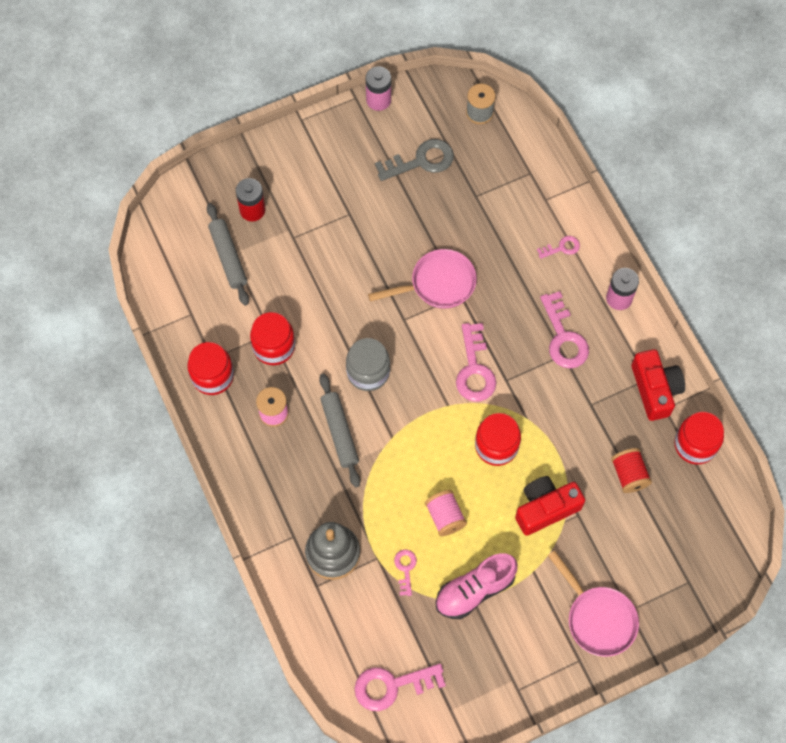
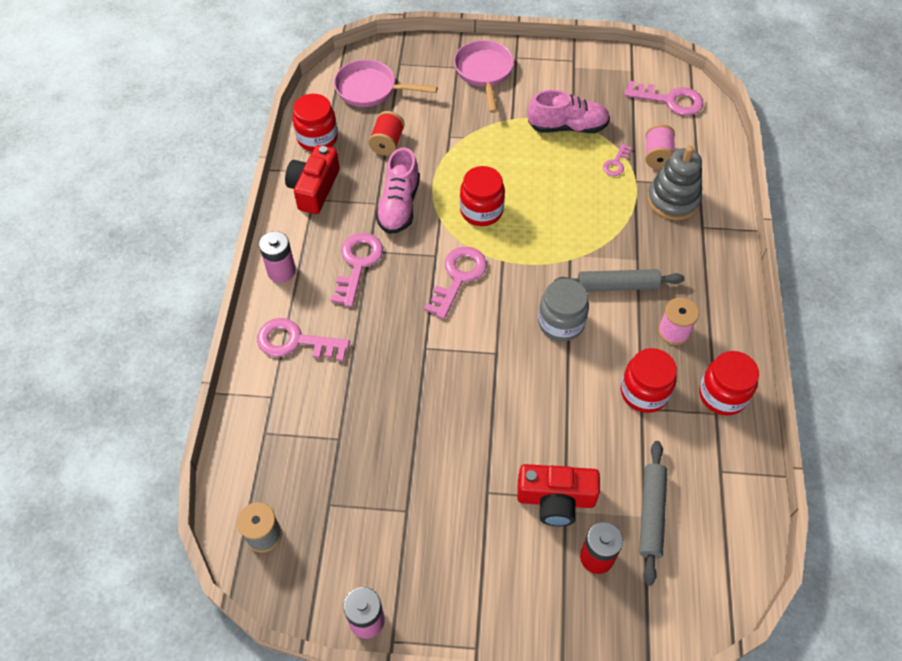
camera: 150 degrees left, 10 degrees down
grey rolling pin [319,373,360,487] -> grey rolling pin turned 75 degrees clockwise [554,269,685,291]
pink pan [368,249,477,309] -> pink pan moved to [334,59,438,107]
grey key [375,139,454,181] -> none
pink spool [425,490,467,536] -> pink spool moved to [645,124,675,169]
red camera [515,476,585,536] -> red camera moved to [517,464,600,526]
pink key [537,236,580,259] -> pink key [257,318,350,361], size x1.87
none -> pink shoe [376,147,420,234]

